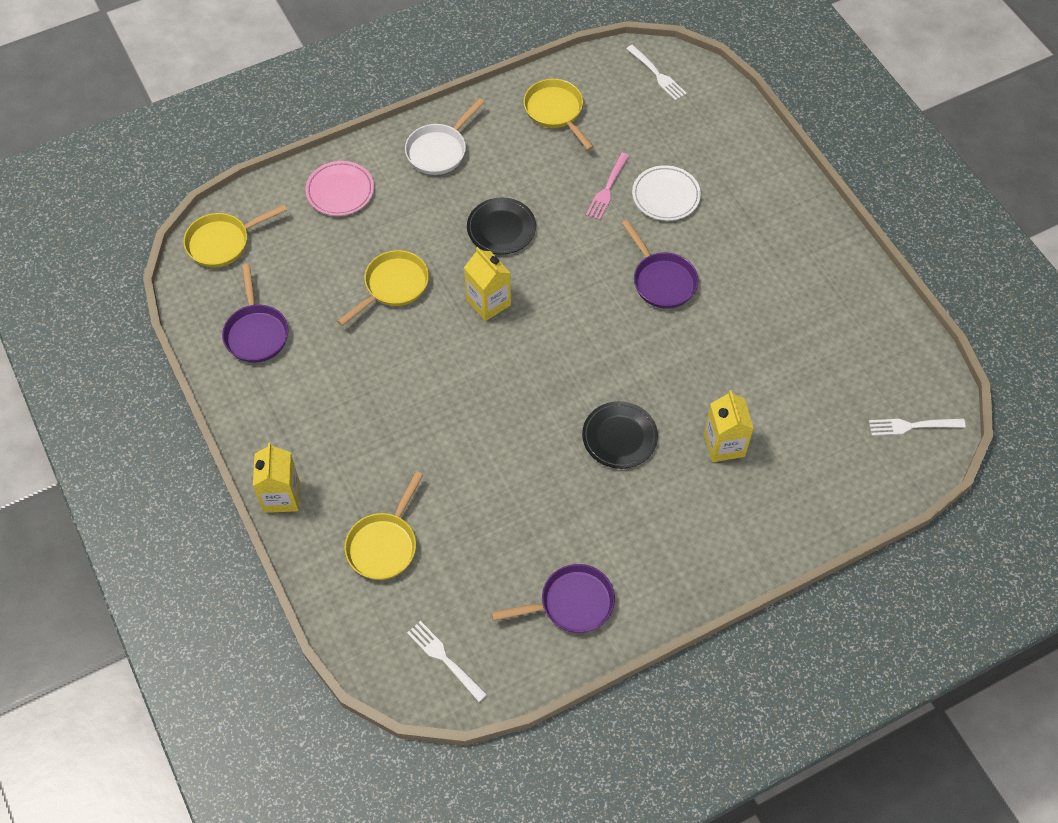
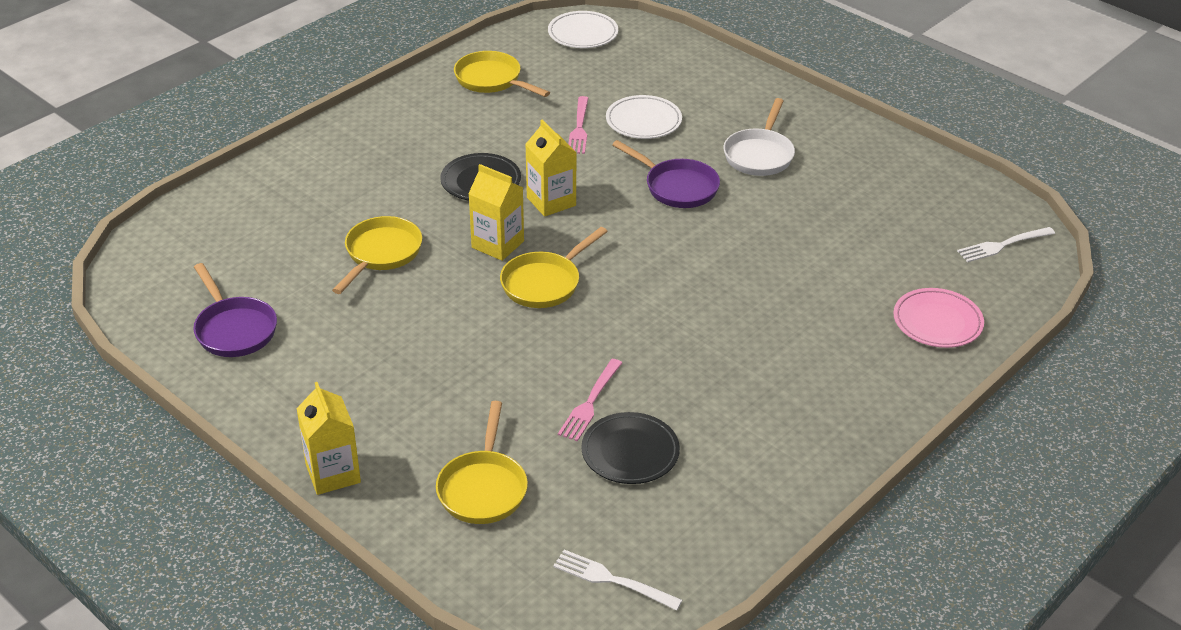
camera: 20 degrees left, 20 degrees down
yellow pan [183,204,287,267] -> yellow pan moved to [500,227,608,308]
pink plate [305,161,374,216] -> pink plate moved to [893,288,984,348]
white pan [405,98,484,175] -> white pan moved to [723,98,795,176]
purple pan [491,564,615,633] -> none
black plate [582,401,658,469] -> black plate moved to [581,412,680,484]
white fork [626,45,687,101] -> white plate [548,11,618,48]
yellow carton [704,390,754,462] -> yellow carton moved to [525,120,577,217]
none -> pink fork [558,359,622,441]

